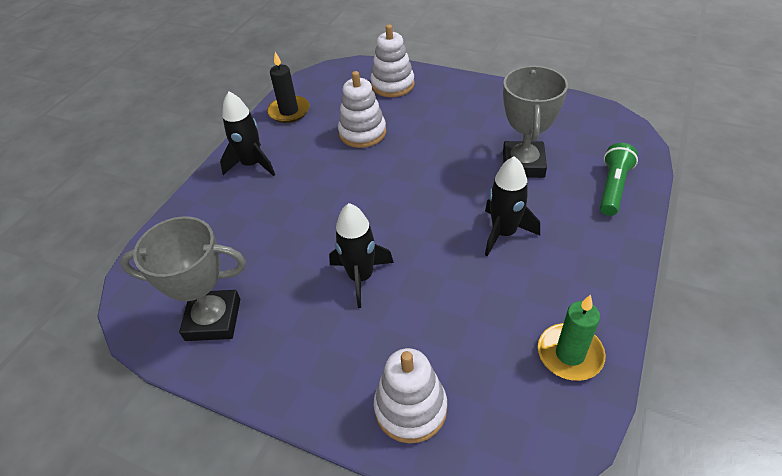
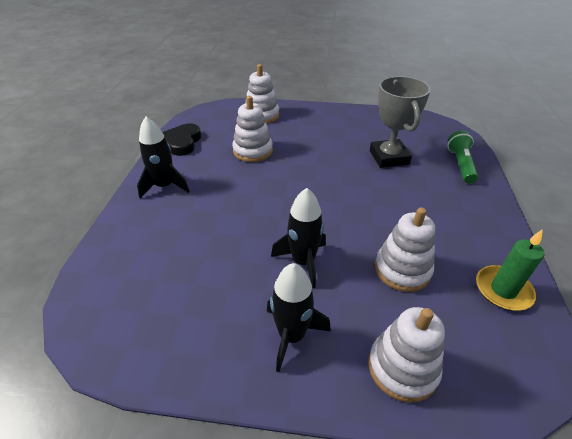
camera: 20 degrees left, 5 degrees down
grey trophy [120,216,246,341] -> none
black candle [267,52,310,123] -> black heart [162,123,201,156]
black rocket [485,156,540,257] -> black rocket moved to [267,263,331,373]
none -> white stacking toy [375,208,435,292]

